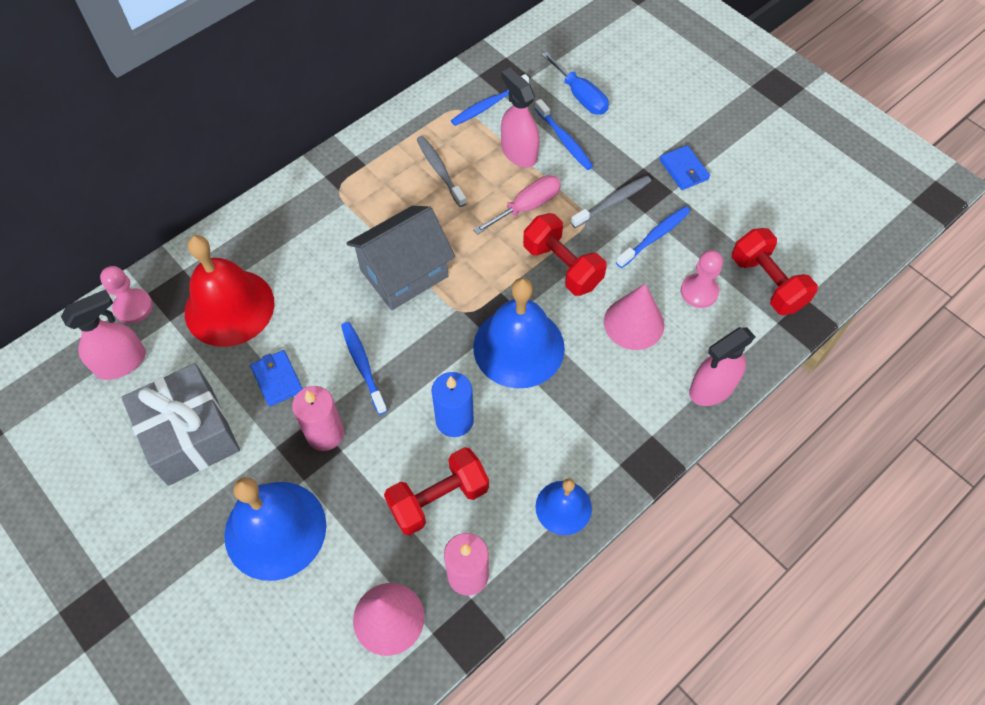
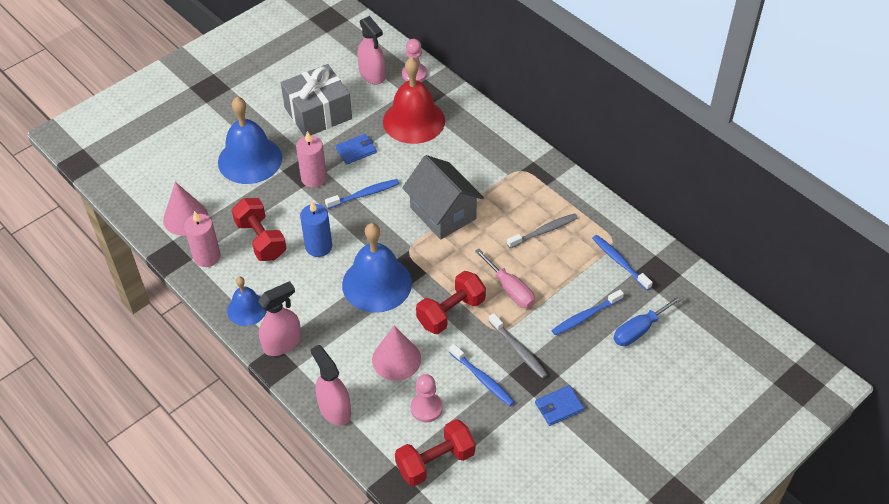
camera: 90 degrees right, 10 degrees down
pink spray bottle [501,68,539,168] -> pink spray bottle moved to [258,281,301,356]

